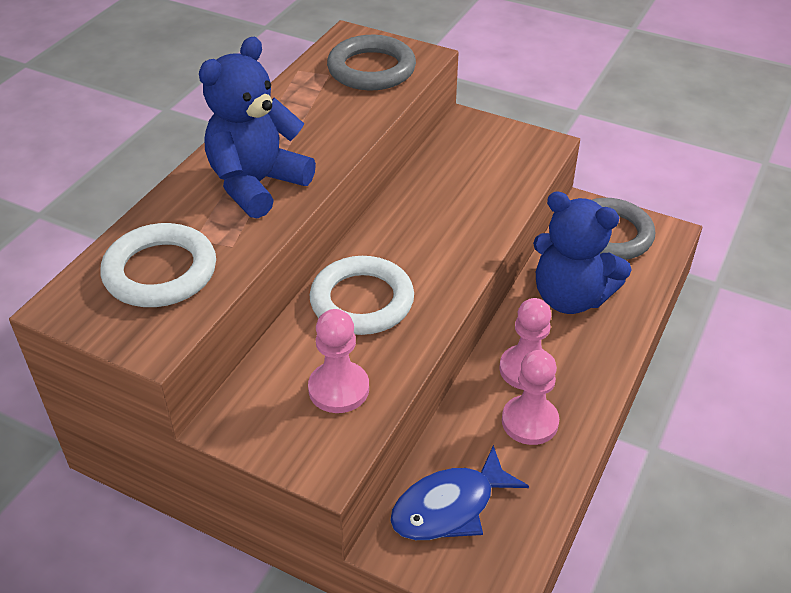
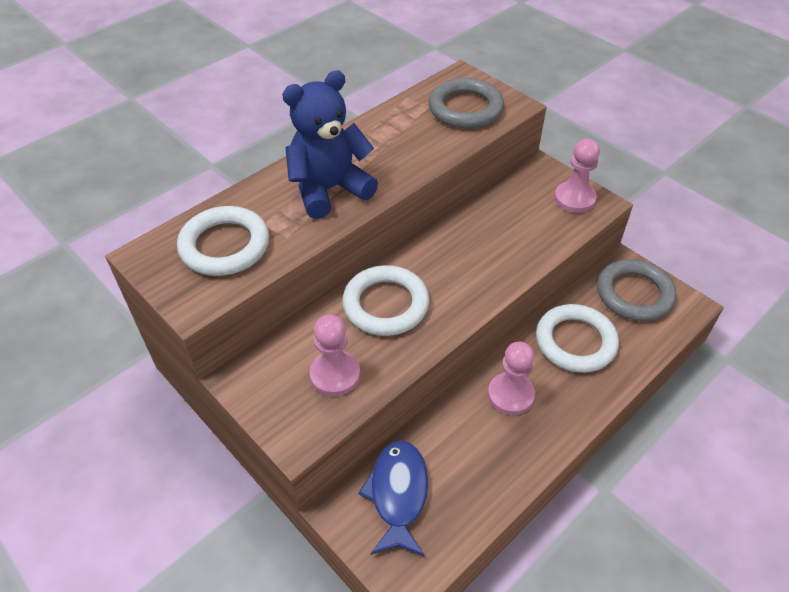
camera: 20 degrees right, 5 degrees up
blue fish [390,445,529,540] -> blue fish turned 105 degrees clockwise [358,440,428,556]
pink pawn [502,350,559,445] -> pink pawn moved to [554,139,600,213]
blue teddy bear [533,191,632,314] -> white ring [536,304,619,373]

